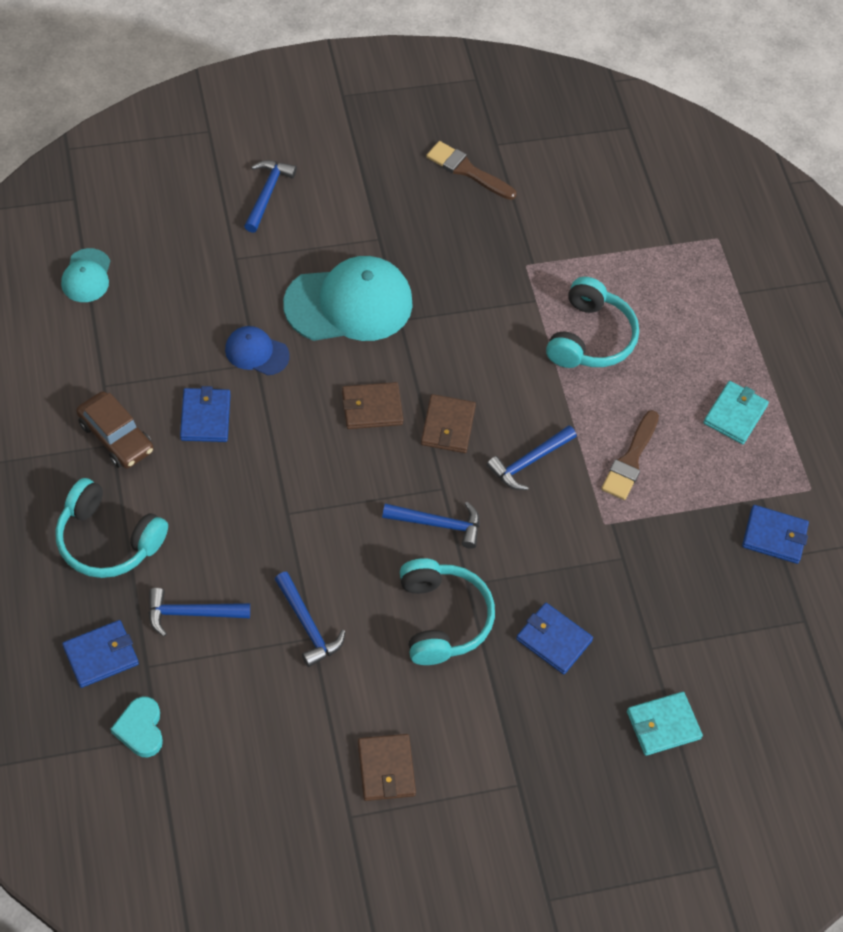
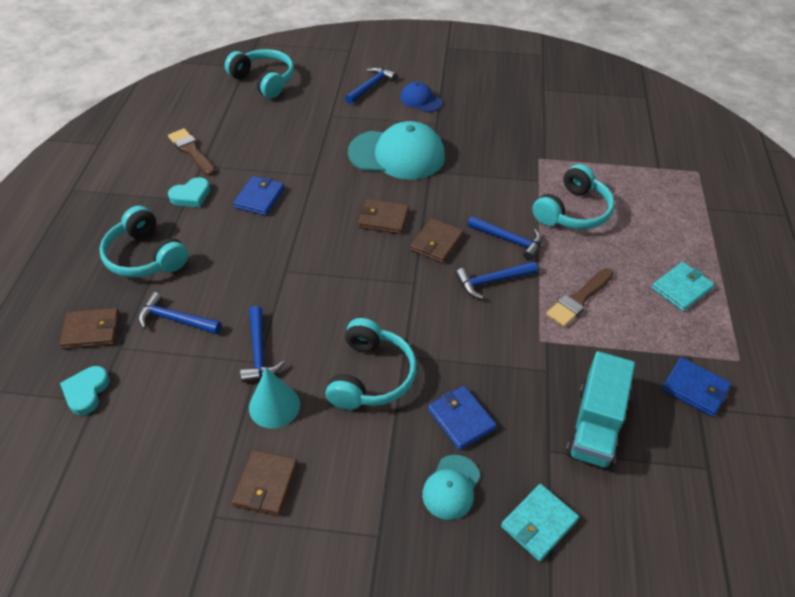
camera: 25 degrees right, 10 degrees down
turquoise cap [61,248,110,302] -> turquoise cap moved to [422,455,480,520]
blue wallet [62,620,139,688] -> brown wallet [59,308,120,349]
brown car [76,391,154,469] -> turquoise heart [168,177,210,207]
blue cap [225,326,290,375] -> blue cap moved to [400,82,442,112]
blue hammer [382,502,479,549] -> blue hammer moved to [468,216,542,260]
brown brush [426,141,516,200] -> brown brush moved to [168,128,216,176]
turquoise wallet [627,692,703,756] -> turquoise wallet turned 45 degrees counterclockwise [501,484,579,561]
none -> turquoise headphones [225,49,294,99]
none -> turquoise cone [249,368,300,429]
none -> turquoise truck [566,351,635,469]

